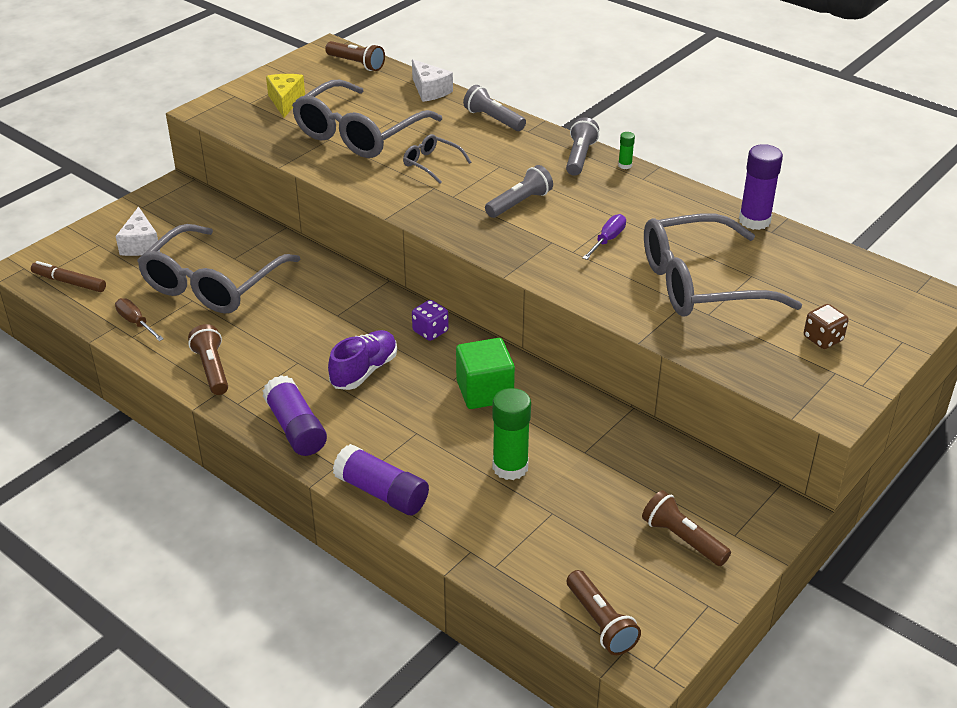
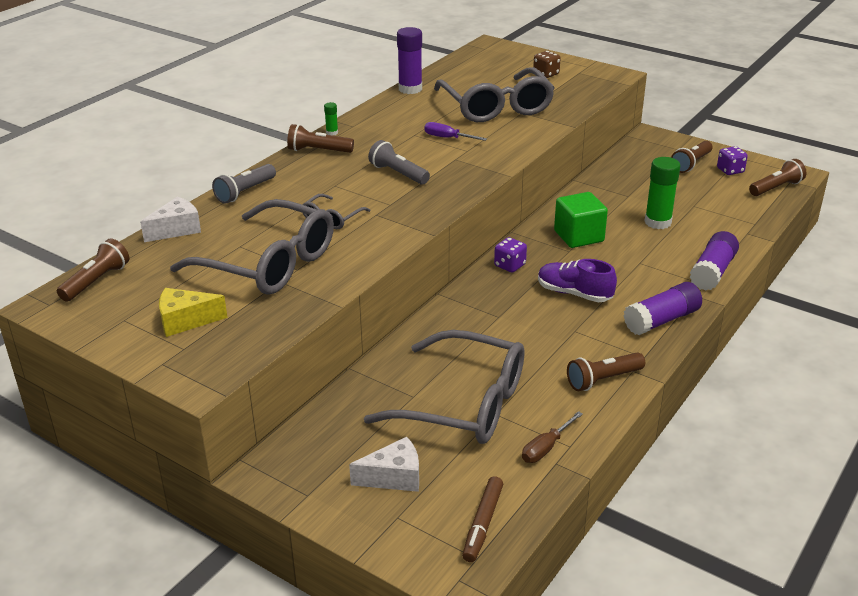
camera: 95 degrees left, 5 degrees down
grey flashlight [566,117,599,176] -> brown flashlight [287,124,354,153]
none -> purple dice [717,146,748,175]

